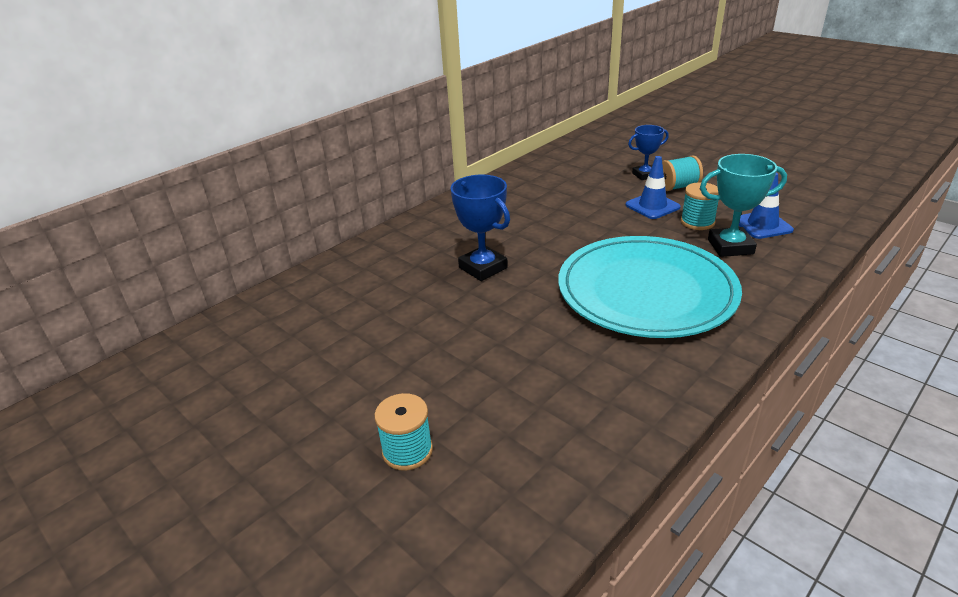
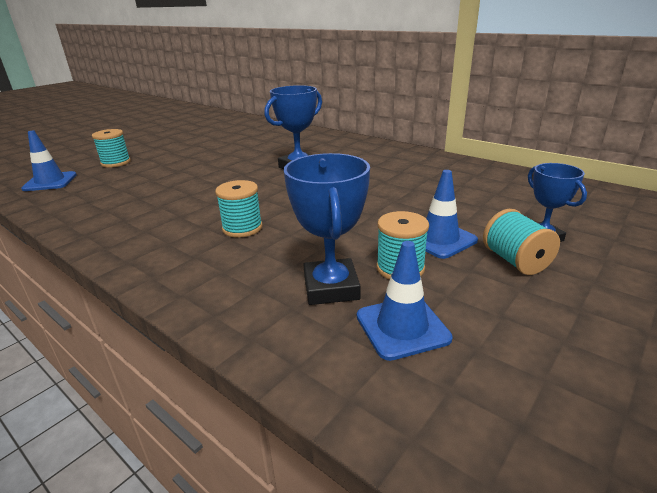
camera: 85 degrees right, 5 degrees down
turquoise plate [558,236,742,338] -> turquoise spool [215,180,262,238]
turquoise trophy [700,154,787,257] -> blue trophy [284,153,370,305]
none -> blue traffic cone [21,130,77,191]

